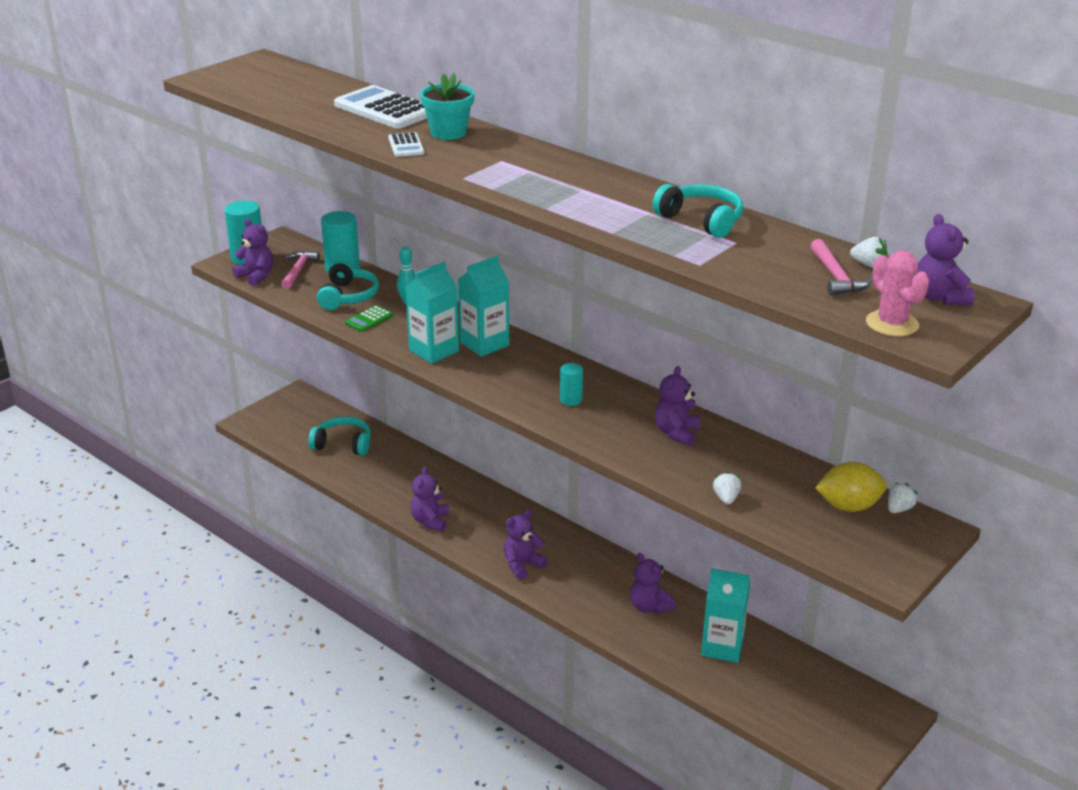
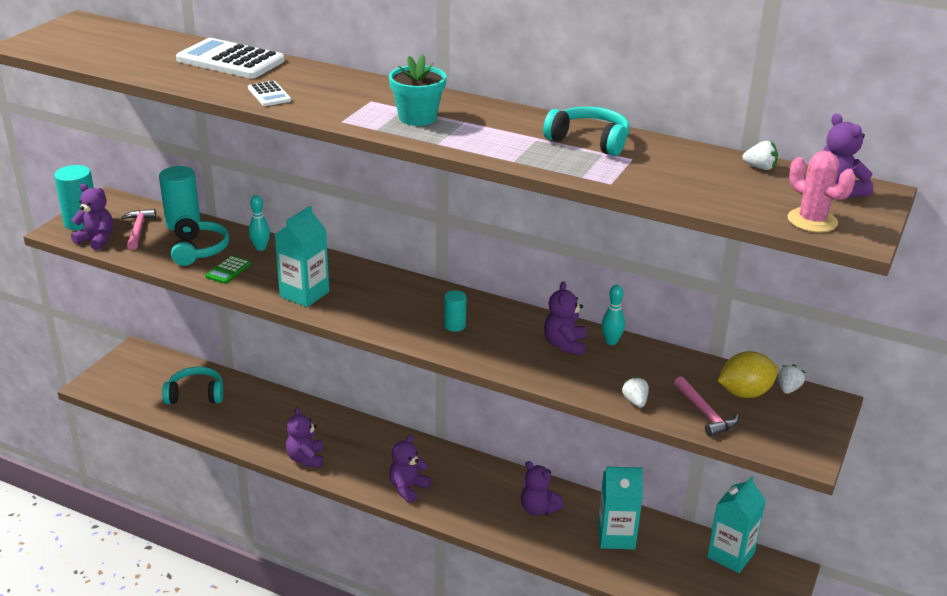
camera: 15 degrees left, 0 degrees up
turquoise flower pot [420,73,474,140] -> turquoise flower pot moved to [389,54,447,126]
turquoise carton [458,256,509,357] -> turquoise carton moved to [707,476,766,573]
pink hammer [810,239,872,296] -> pink hammer moved to [674,376,739,437]
none -> turquoise bowling pin [601,285,625,345]

